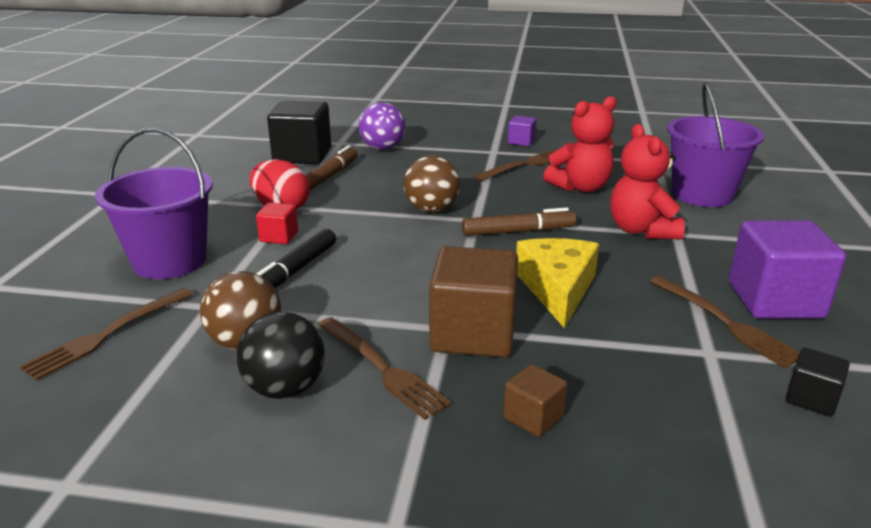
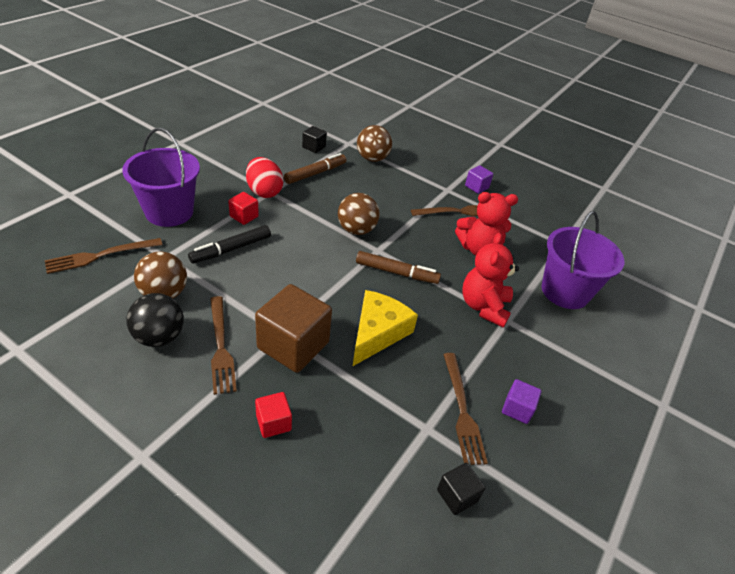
camera: 20 degrees right, 15 degrees up
black cube [267,101,331,164] -> black cube [302,126,327,153], size x0.49
purple ball [359,103,405,150] -> brown ball [357,125,392,162]
brown cube [503,364,567,437] -> red cube [255,392,292,438]
purple cube [729,220,846,319] -> purple cube [502,379,541,424], size x0.49

